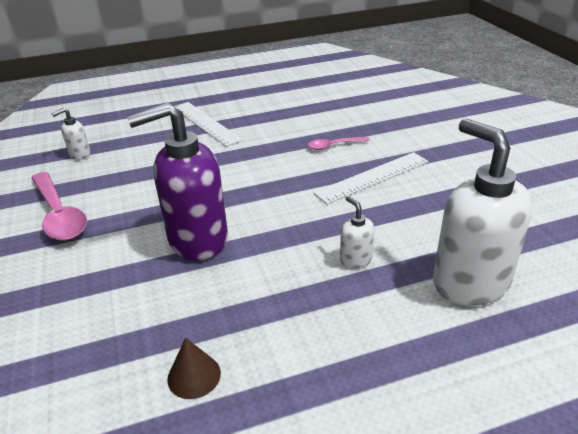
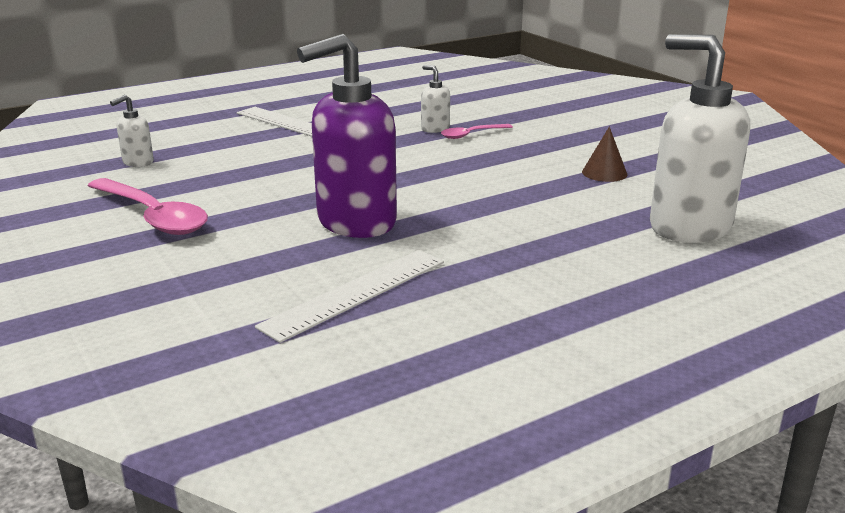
camera: 15 degrees left, 10 degrees down
brown cone [167,338,221,399] -> brown cone moved to [582,127,627,182]
white ruler [313,152,429,204] -> white ruler moved to [255,250,444,343]
white soap dispenser [340,196,375,268] -> white soap dispenser moved to [421,65,450,133]

